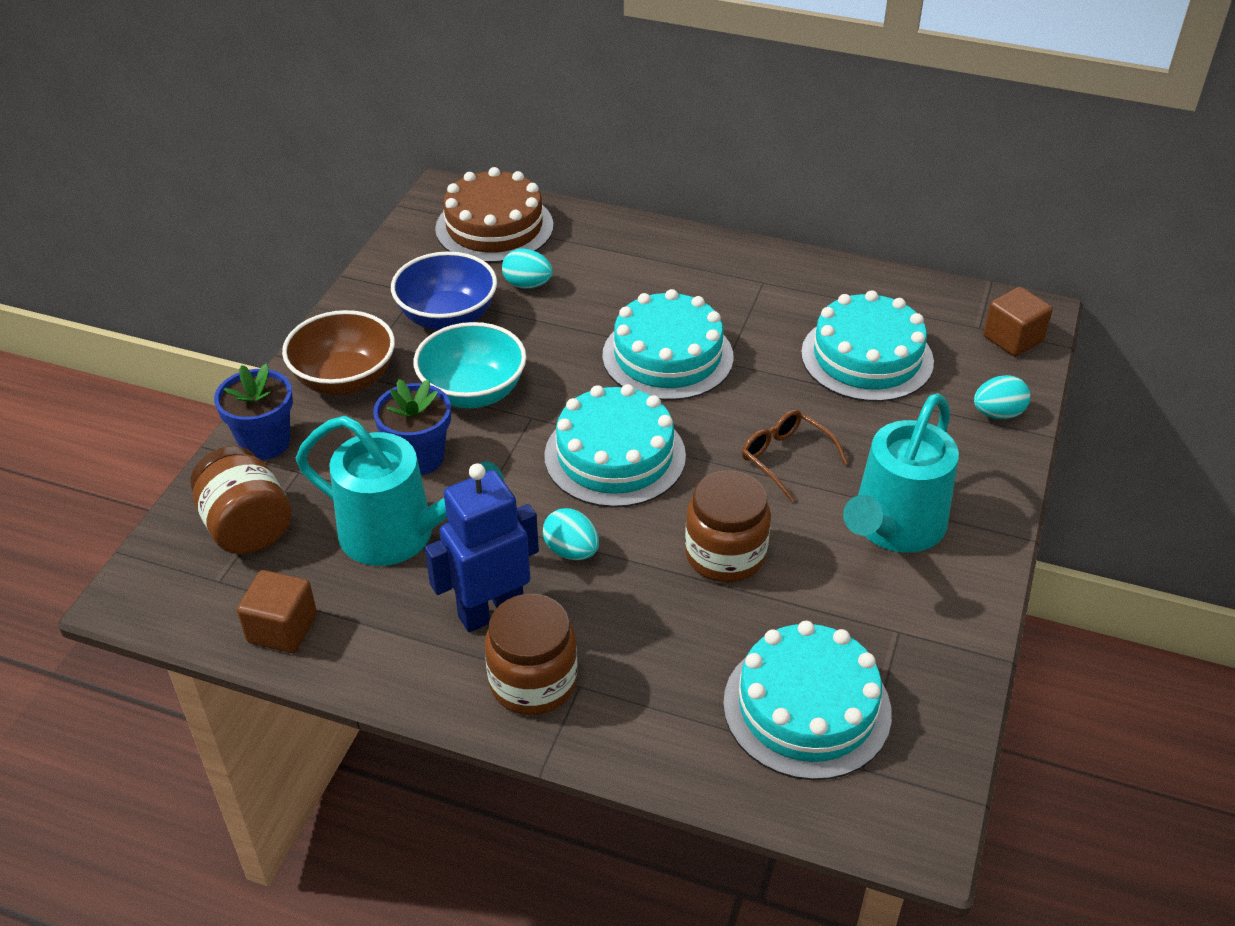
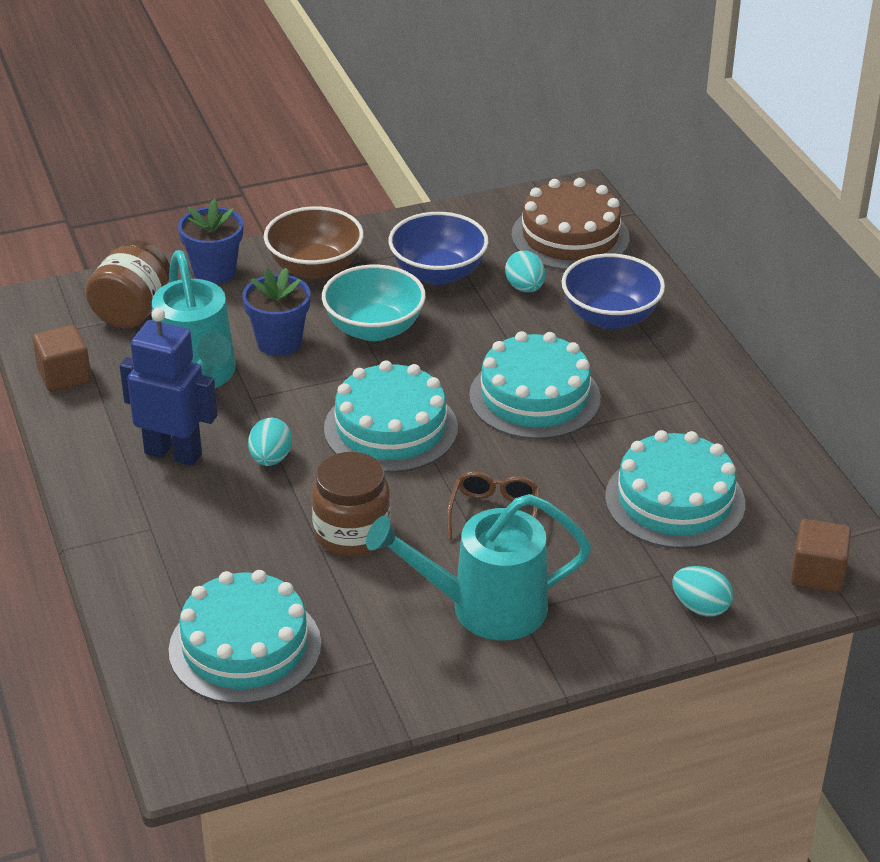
camera: 50 degrees right, 5 degrees down
brown jar [485,594,577,715] -> none
none -> blue bowl [562,253,665,330]

